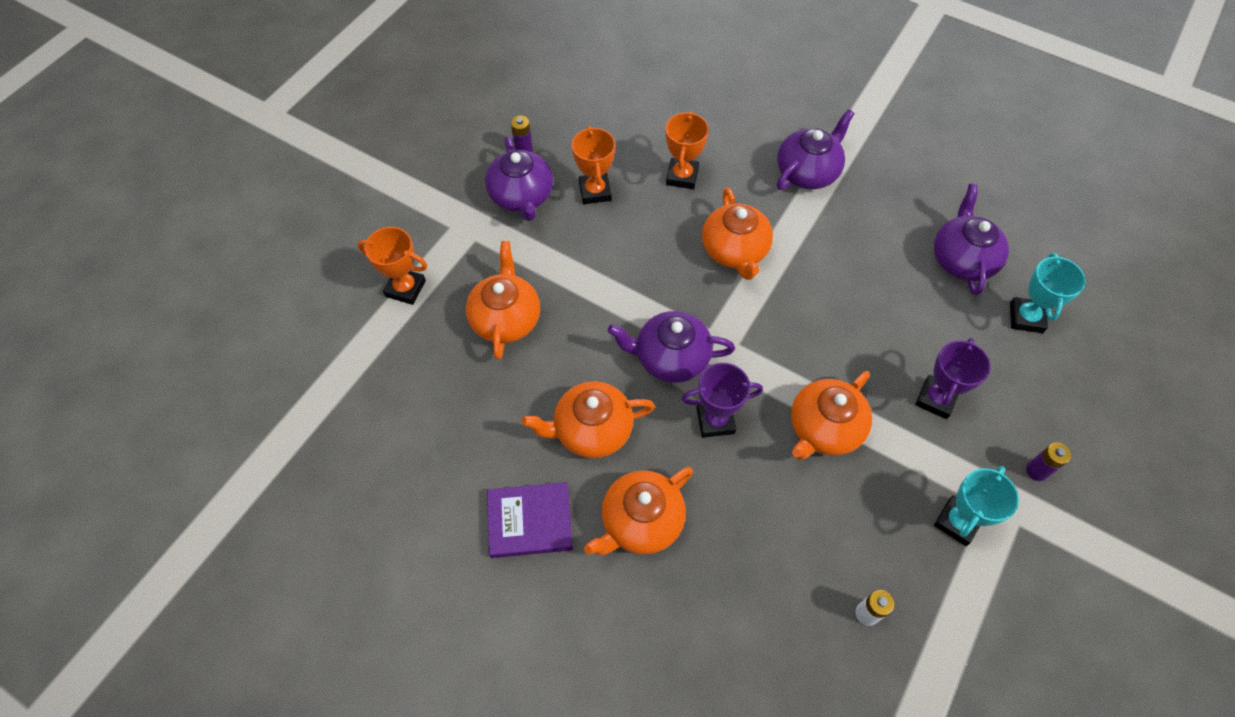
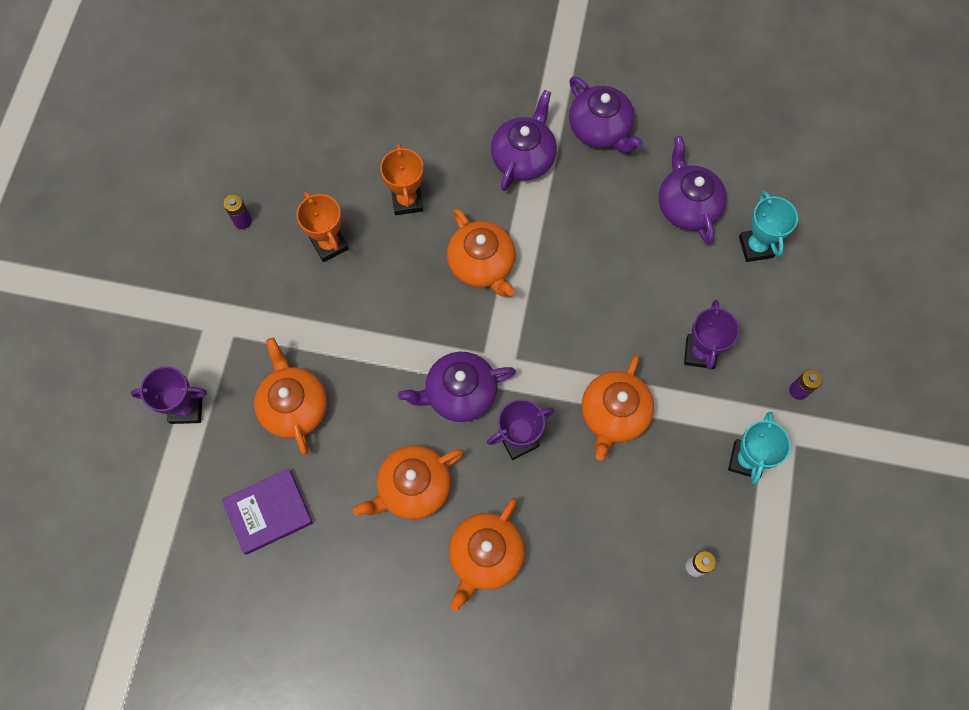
camera: 20 degrees left, 10 degrees up
orange trophy [358,227,427,305] -> purple trophy [131,366,207,424]
purple teapot [485,136,553,221] -> purple teapot moved to [569,76,643,153]
purple book [487,482,573,558] -> purple book moved to [222,469,313,555]

